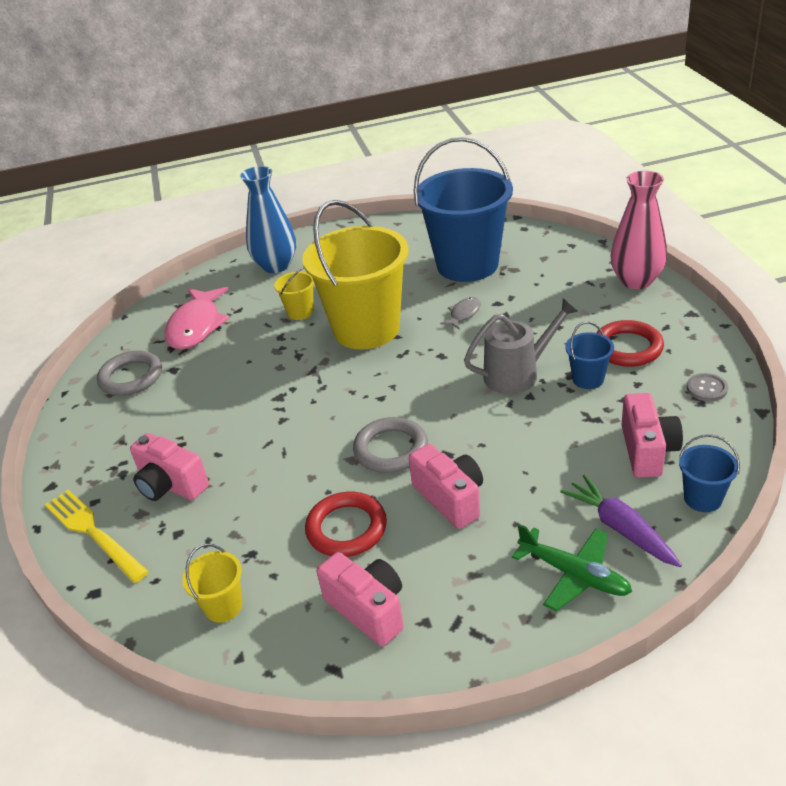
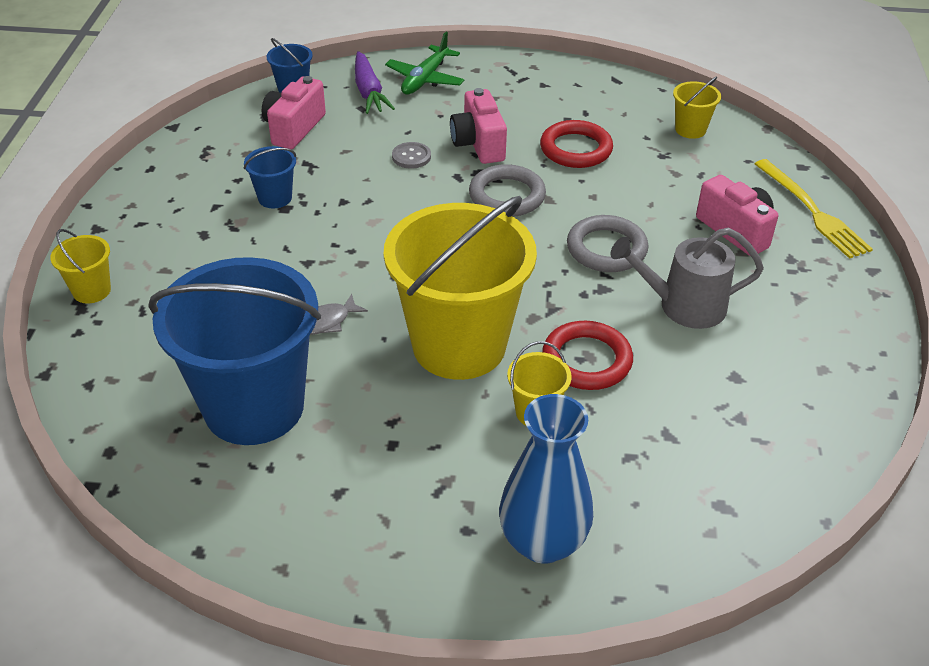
camera: 165 degrees left, 5 degrees up
grey ring [97,350,162,396] -> grey ring moved to [567,215,649,272]
pink fish [165,287,230,350] -> none
pink camera [317,552,404,646] -> none
grey watering can [464,298,578,394] -> grey watering can moved to [610,228,764,329]
green plane [512,524,632,611] -> green plane turned 120 degrees counterclockwise [385,32,465,95]
red ring [596,320,664,367] -> red ring moved to [542,321,633,390]
pink vase [611,171,667,289] -> yellow bucket [50,229,111,303]
grey button [687,373,728,402] -> grey button moved to [392,142,431,169]

